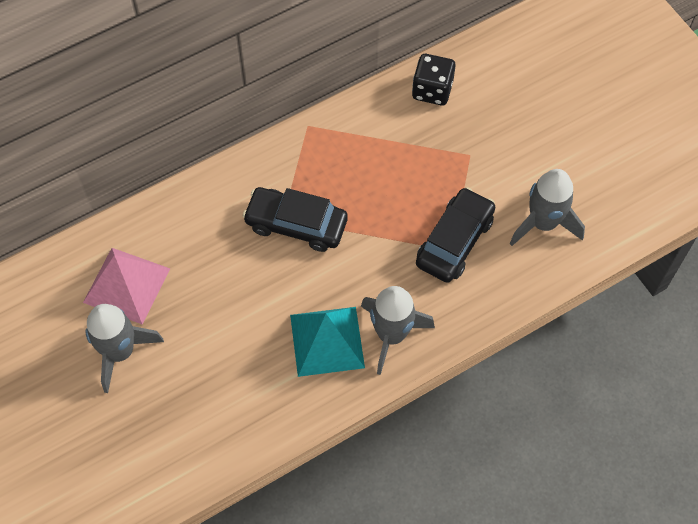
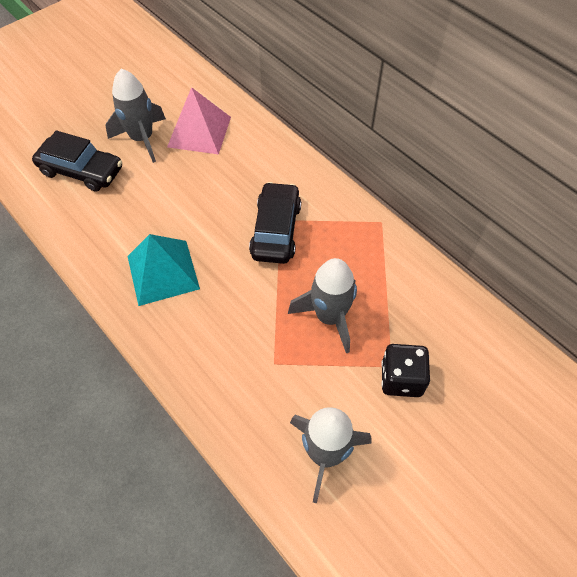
camera: 80 degrees right, 5 degrees down
grey rocket [361,286,435,375] -> grey rocket moved to [288,258,357,354]
black dice [412,54,455,105] -> black dice moved to [381,344,430,397]
black car [416,187,495,283] -> black car moved to [32,130,122,192]

